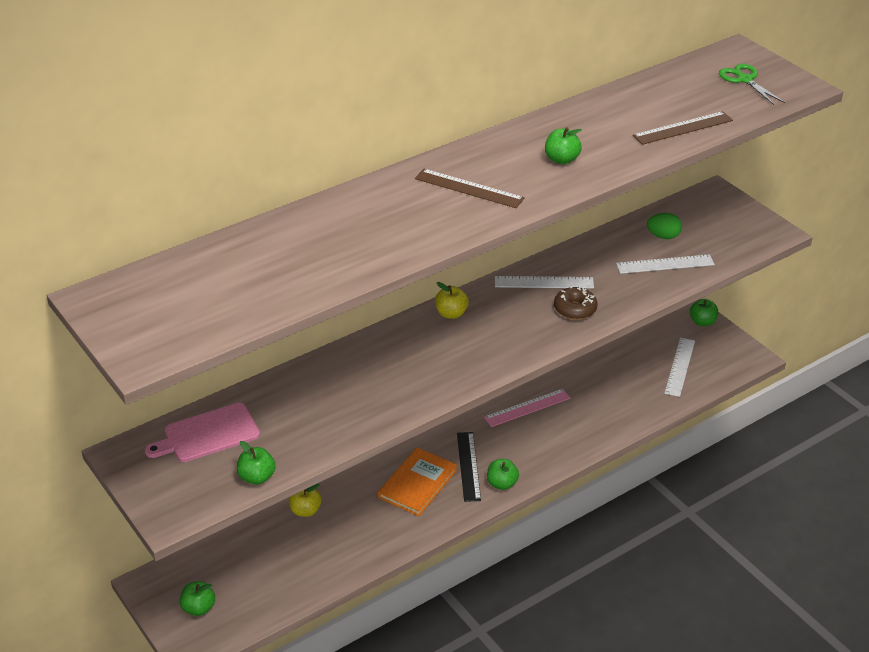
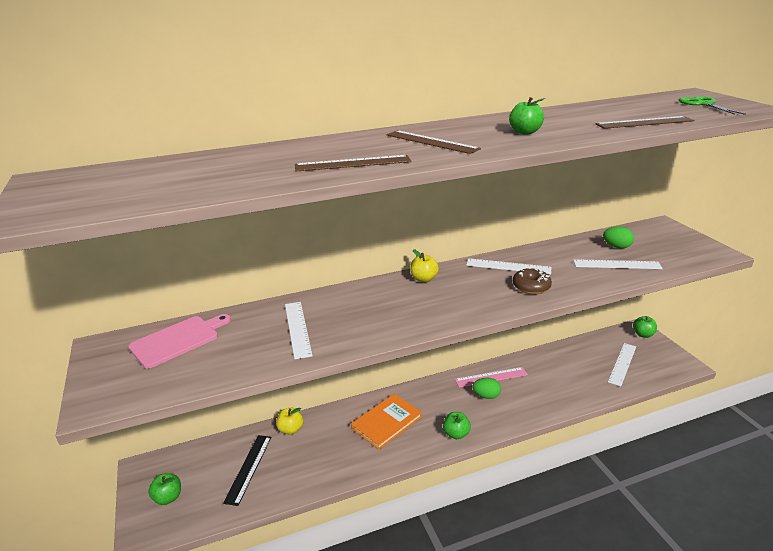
camera: 15 degrees right, 10 degrees down
pink cutting board [145,403,260,462] -> pink cutting board turned 150 degrees clockwise [128,314,231,368]
green apple [237,441,275,485] -> none
black ruler [457,432,481,502] -> black ruler moved to [223,435,272,506]
none -> white ruler [285,302,313,359]
none -> brown ruler [295,155,412,171]
none -> green egg [473,378,501,399]

